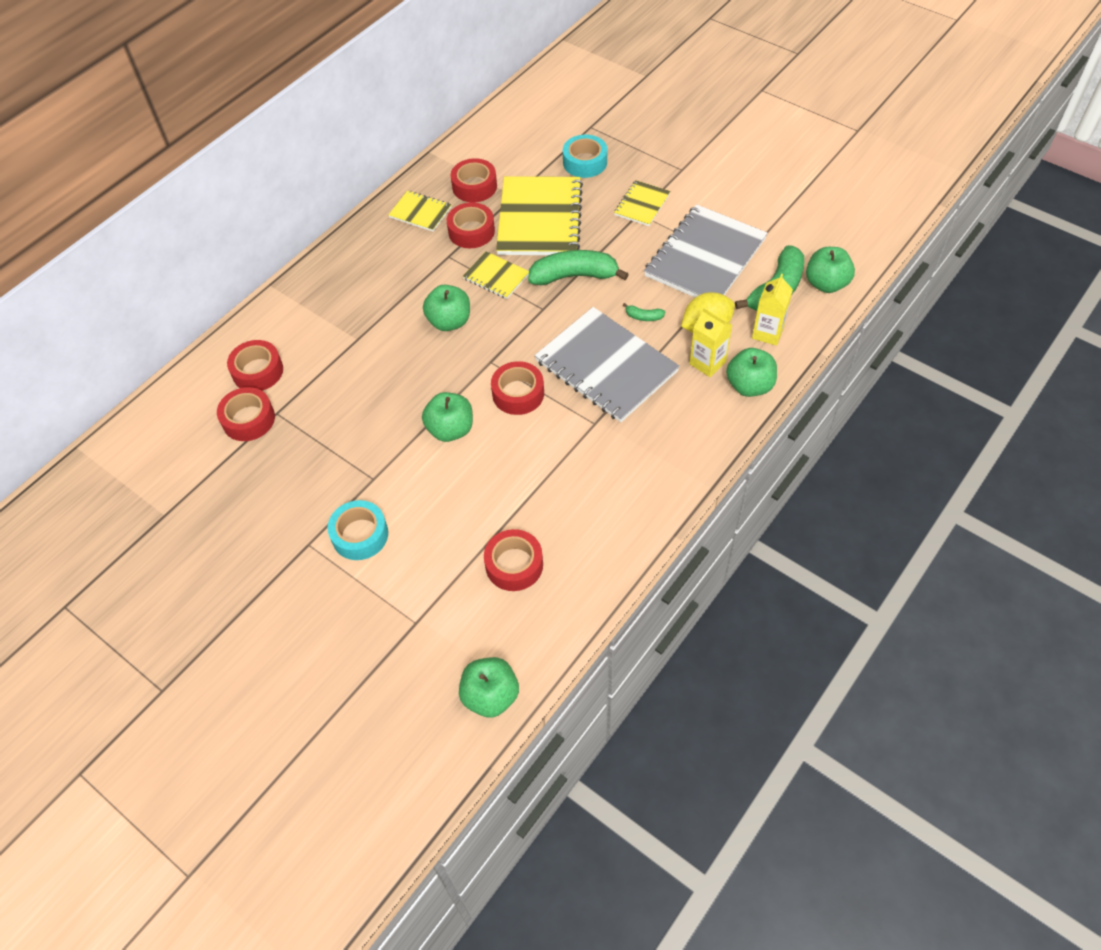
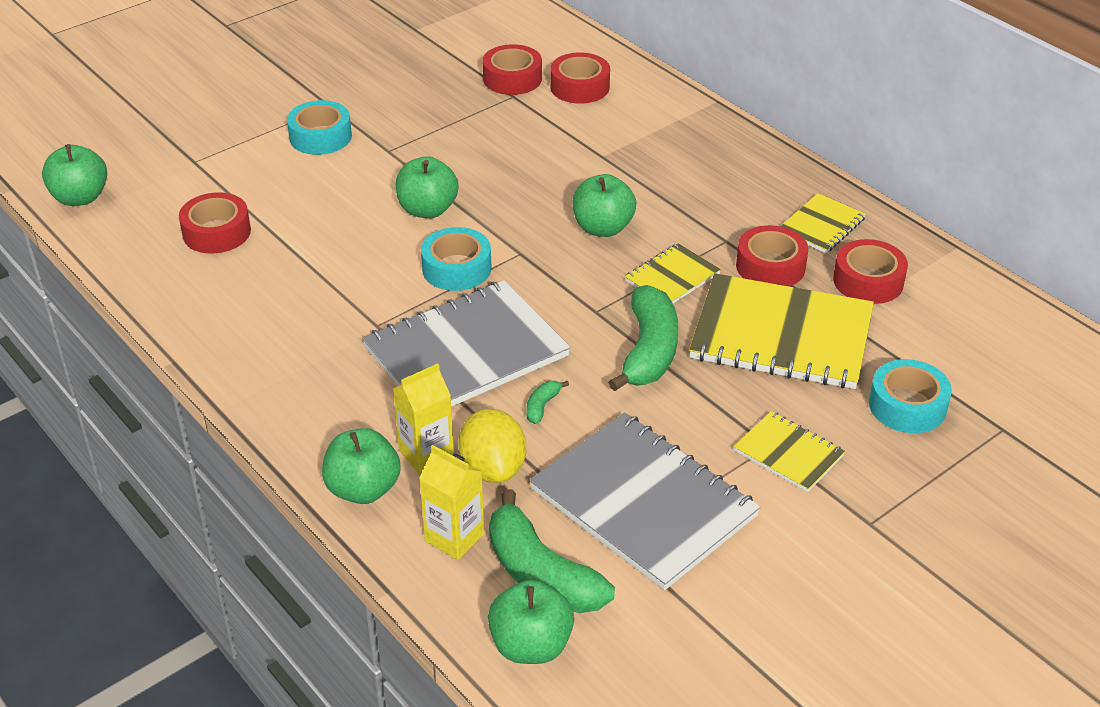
camera: 100 degrees right, 15 degrees down
red tape [491,361,544,415] -> turquoise tape [421,227,492,291]

